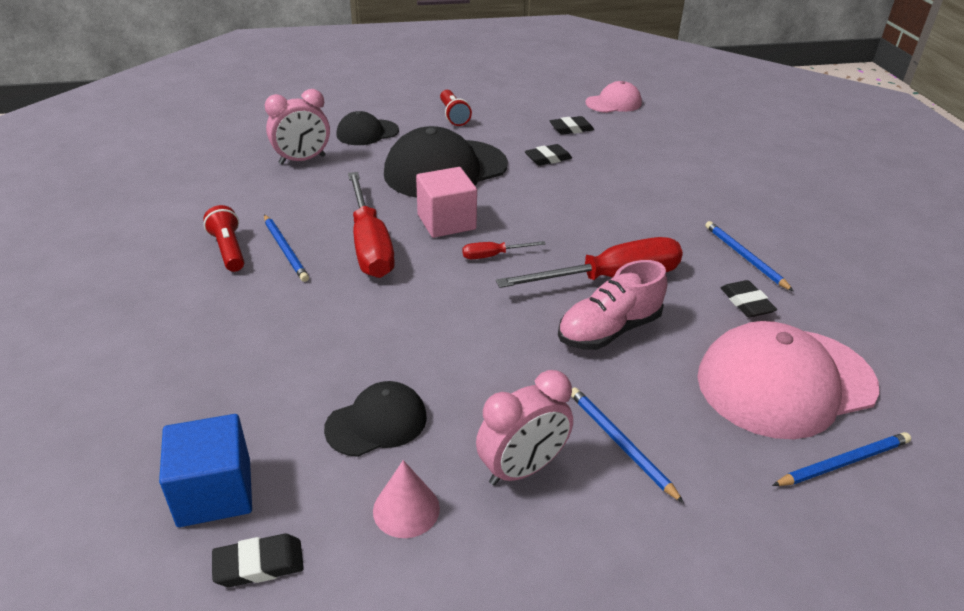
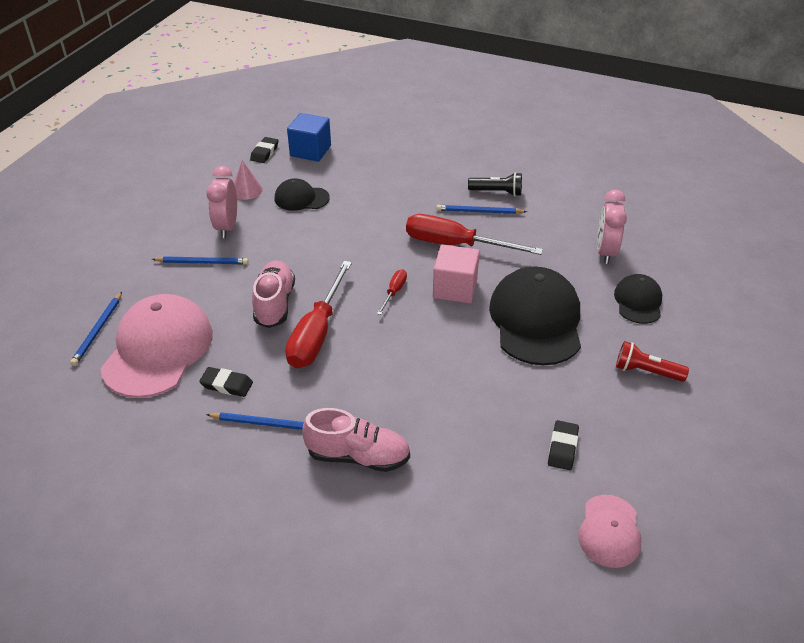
camera: 125 degrees right, 5 degrees up
red flashlight [203,205,244,272] -> black flashlight [468,172,522,196]
black cap [324,381,427,457] -> black cap turned 90 degrees clockwise [275,178,330,211]
black eraser [525,144,572,166] -> none
none -> pink shoe [303,408,410,472]

